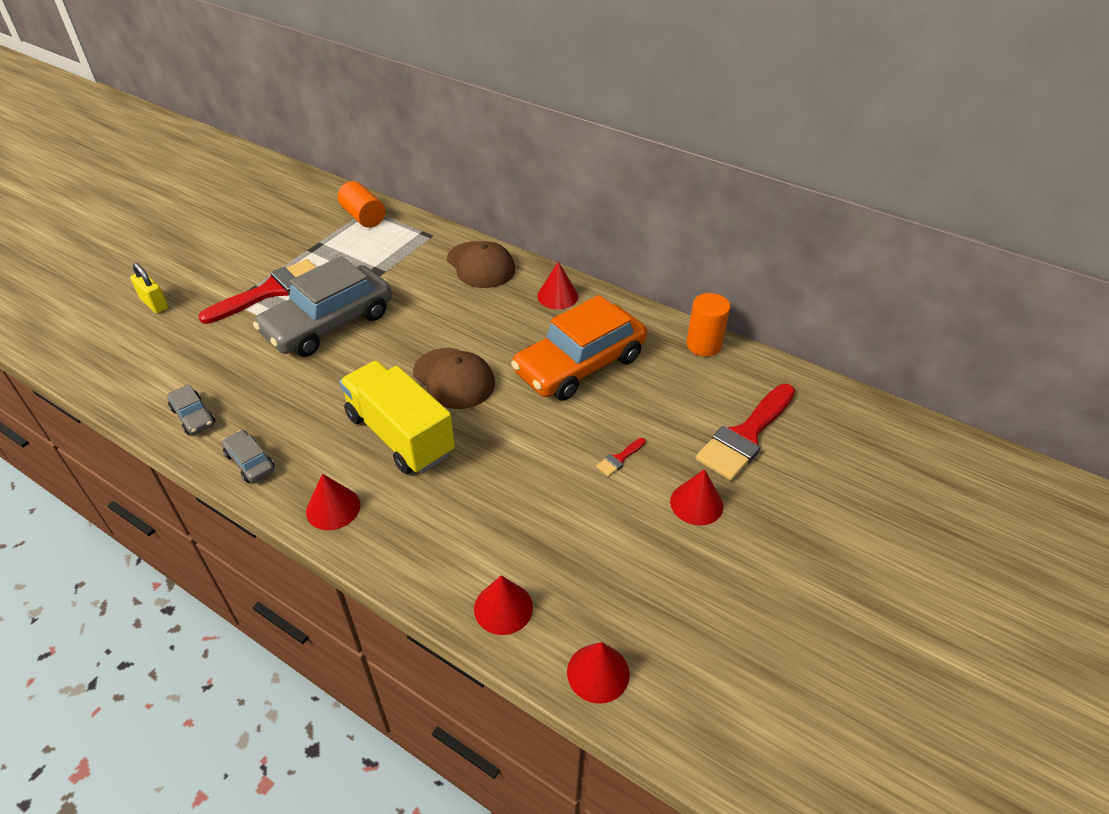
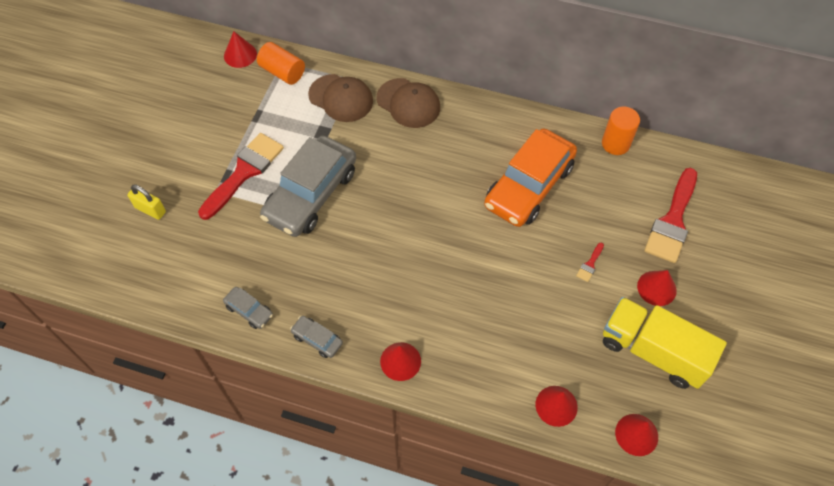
camera: 15 degrees left, 15 degrees up
yellow truck [339,361,455,474] -> yellow truck moved to [603,297,727,389]
brown cap [413,348,495,409] -> brown cap moved to [308,74,373,122]
red cone [537,262,578,309] -> red cone moved to [224,31,257,68]

